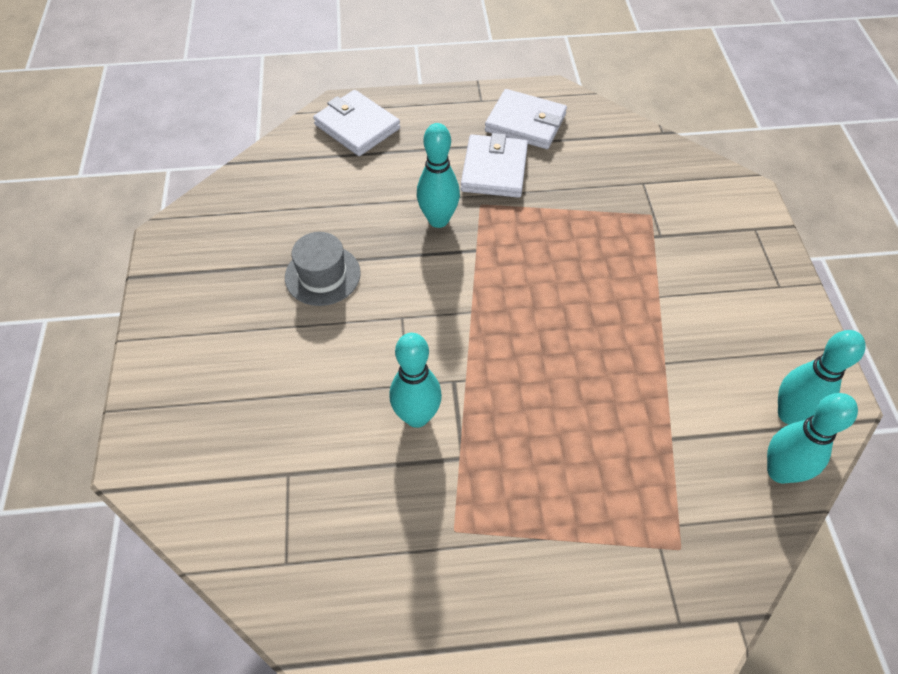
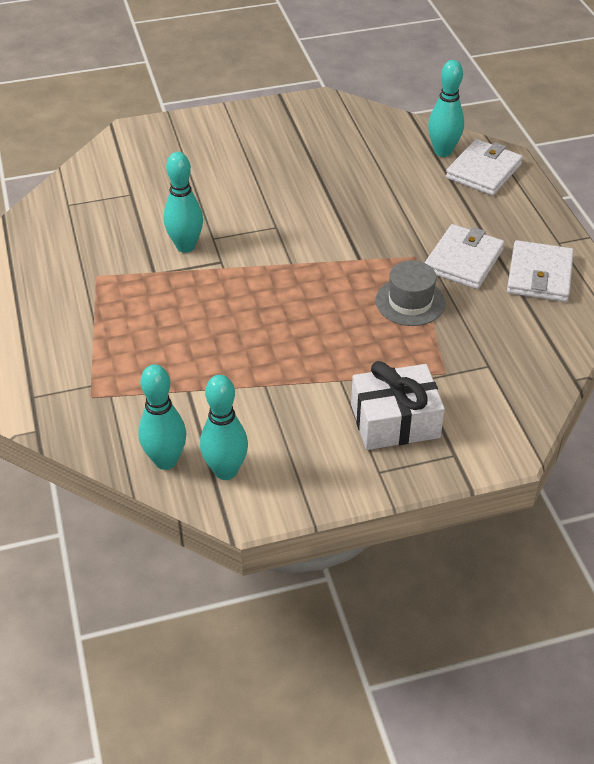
camera: 80 degrees right, 10 degrees down
grey hat [285,232,361,306] -> grey hat moved to [375,260,445,326]
turquoise bowling pin [417,123,460,228] -> turquoise bowling pin moved to [428,60,464,157]
white wallet [461,133,528,198] -> white wallet turned 60 degrees counterclockwise [425,224,505,289]
none -> white gift [351,361,445,450]

